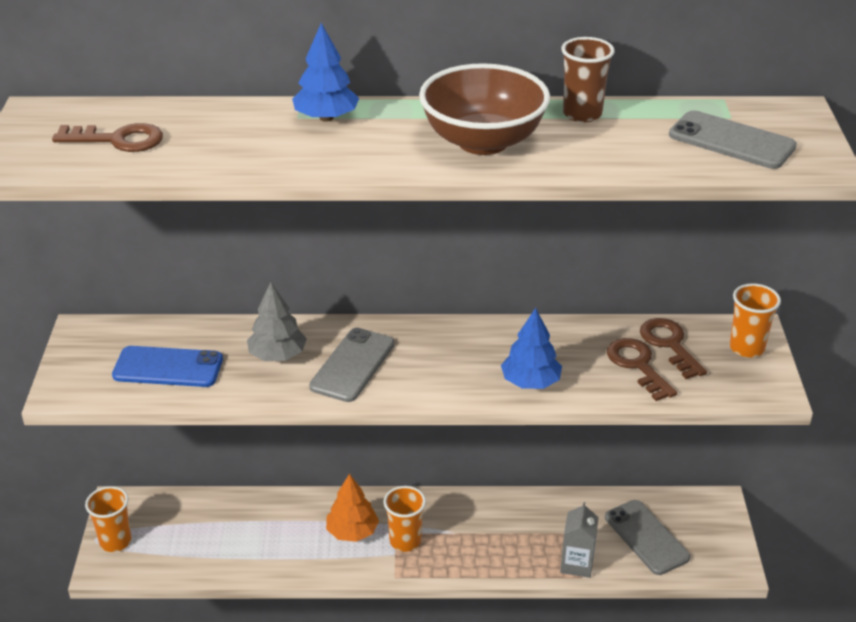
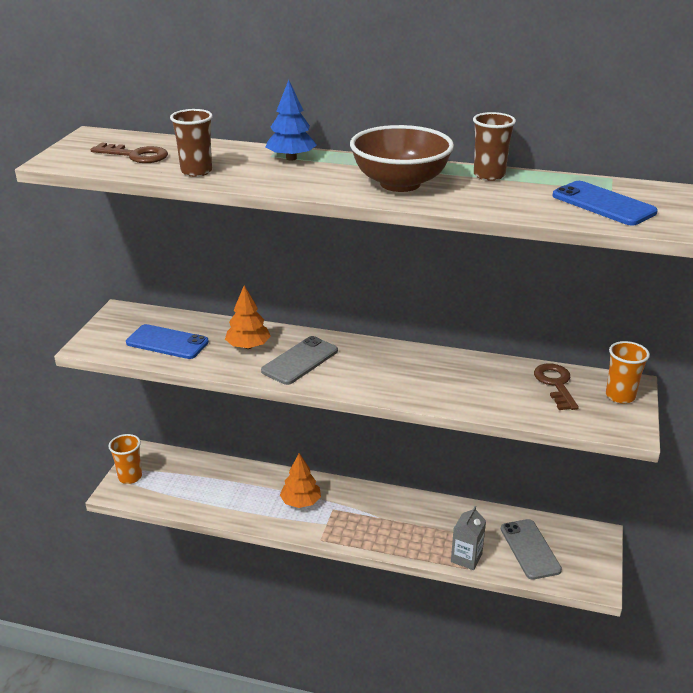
camera: 15 degrees right, 5 degrees down
grey tree [247,282,307,361] -> orange tree [225,285,271,349]
orange cup [384,486,426,552] -> none
blue tree [501,308,562,389] -> none
brown key [607,338,677,401] -> none
grey phone [669,110,797,169] -> blue phone [552,181,658,226]
none -> brown cup [170,109,213,177]

